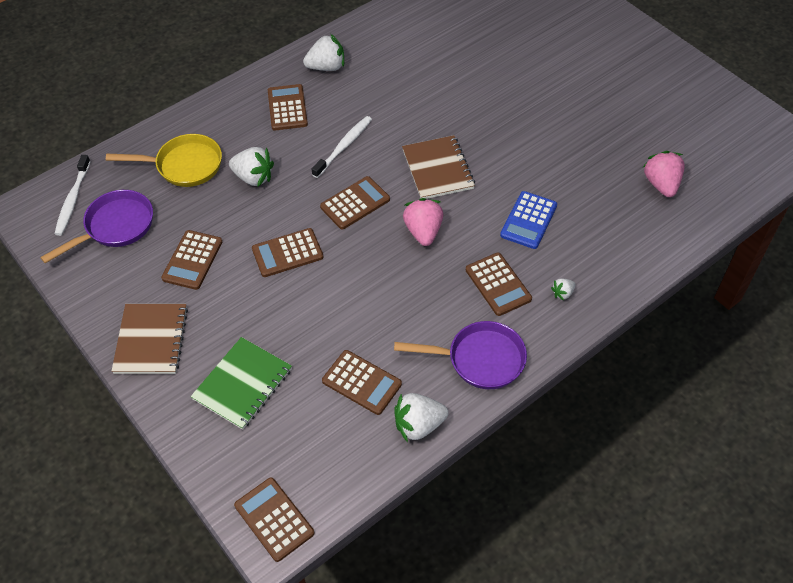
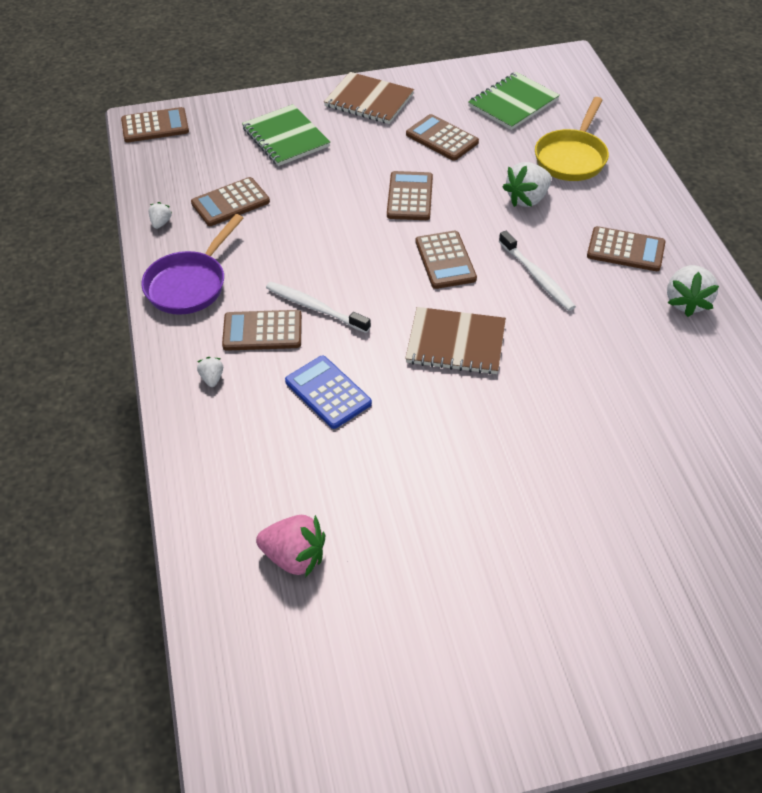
camera: 115 degrees right, 5 degrees down
purple pan [40,190,153,263] -> green notebook [468,72,560,130]
white toothbrush [55,155,91,236] -> white toothbrush moved to [266,282,371,333]
white strawberry [394,393,448,442] -> white strawberry [149,202,172,229], size x0.51
pink strawberry [403,198,443,246] -> none

